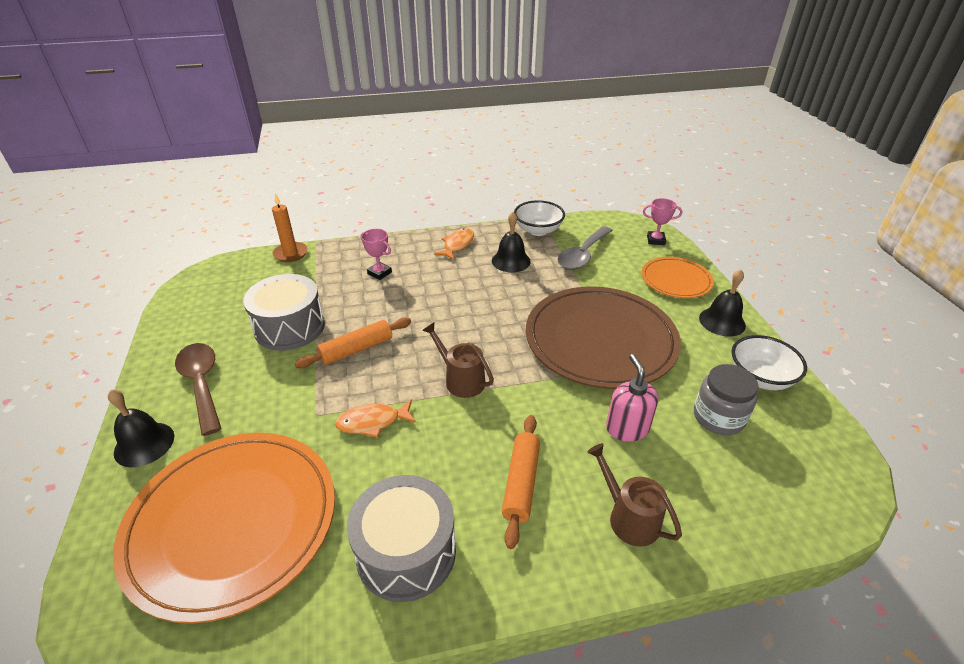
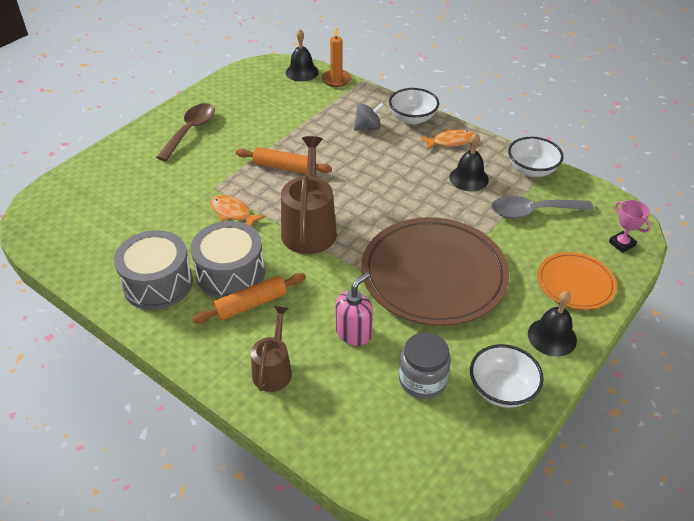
camera: 50 degrees right, 5 degrees up
black bell [108,389,174,467] -> black bell moved to [286,29,319,82]
orange plate [113,433,335,624] -> none
grey drum [243,274,325,351] -> grey drum moved to [191,221,265,299]
pink trophy [361,229,392,280] -> grey spinning top [354,103,385,131]
brown watering can [422,323,494,398] -> brown watering can [281,136,337,254], size x1.67
none -> white bowl [389,88,439,124]

